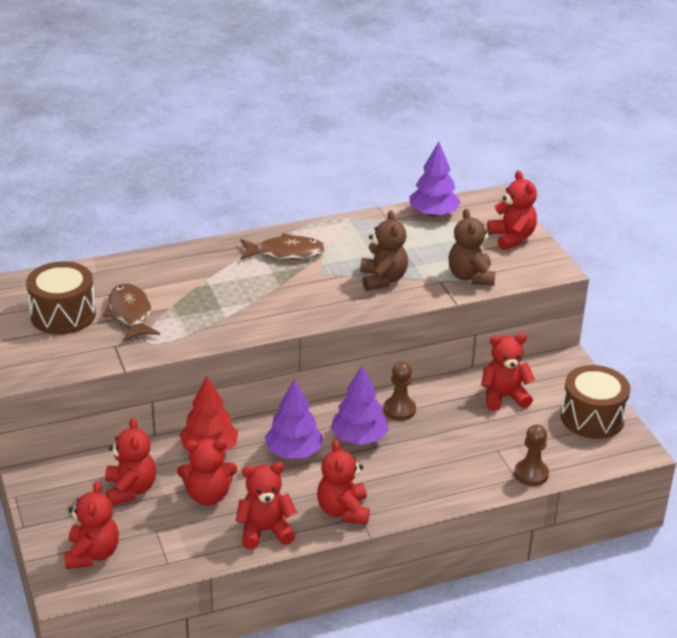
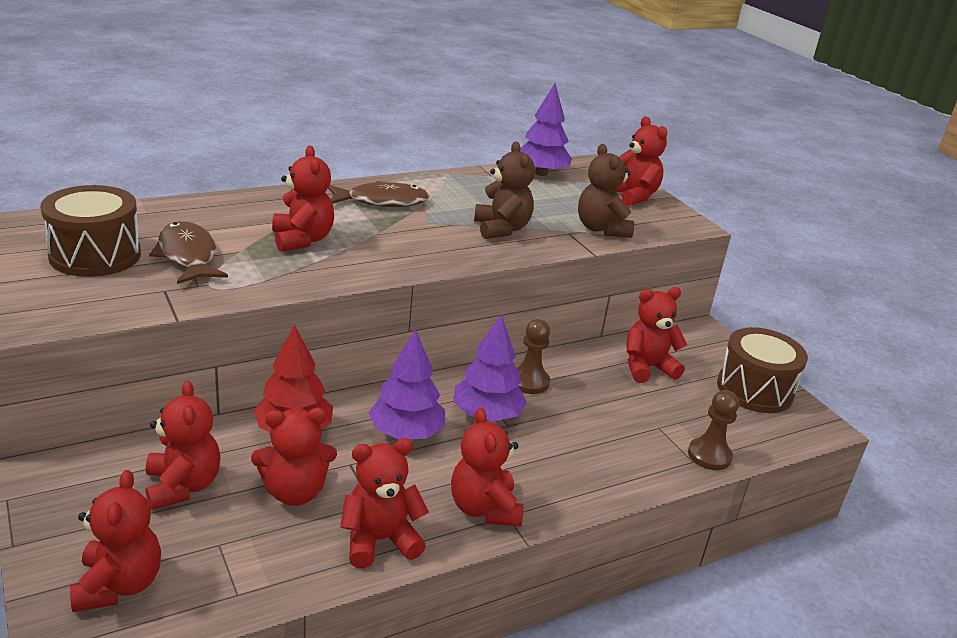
camera: 10 degrees left, 5 degrees down
none -> red teddy bear [272,146,334,252]

